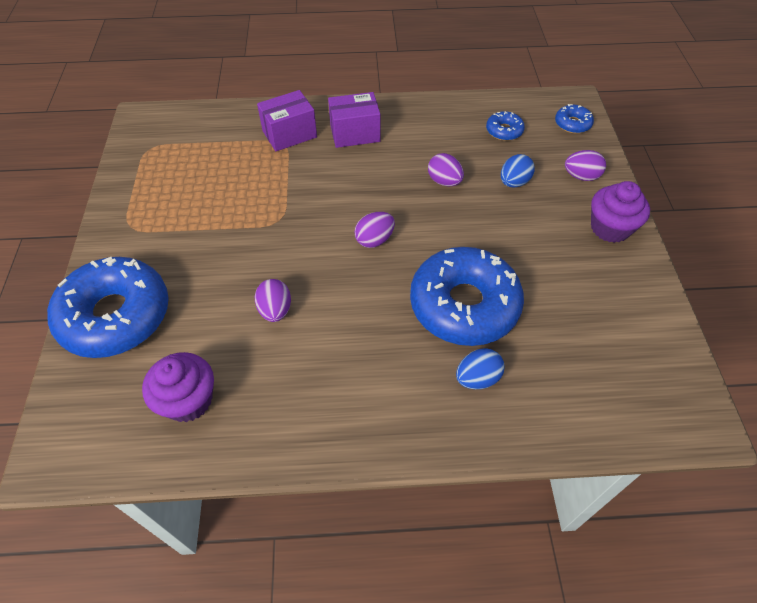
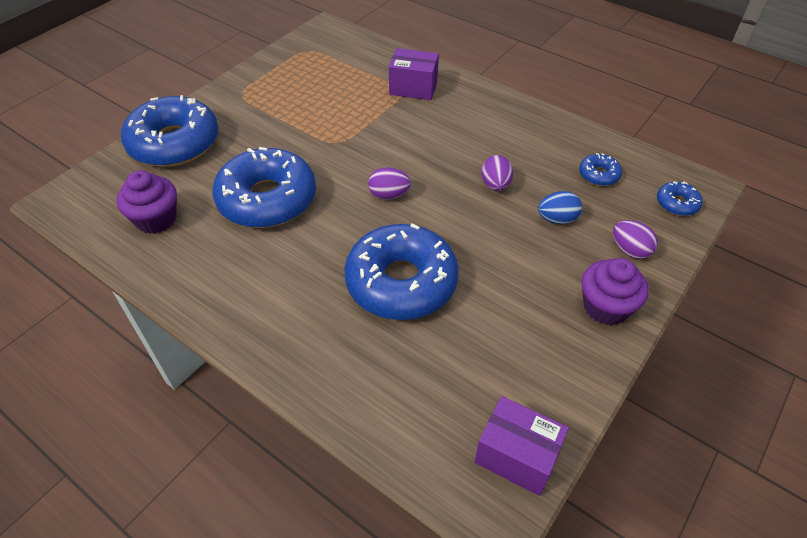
camera: 40 degrees right, 5 degrees down
purple egg [255,279,291,322] -> blue donut [212,147,316,228]
purple box [328,92,381,148] -> purple box moved to [474,396,569,496]
blue egg [456,348,505,389] -> none

